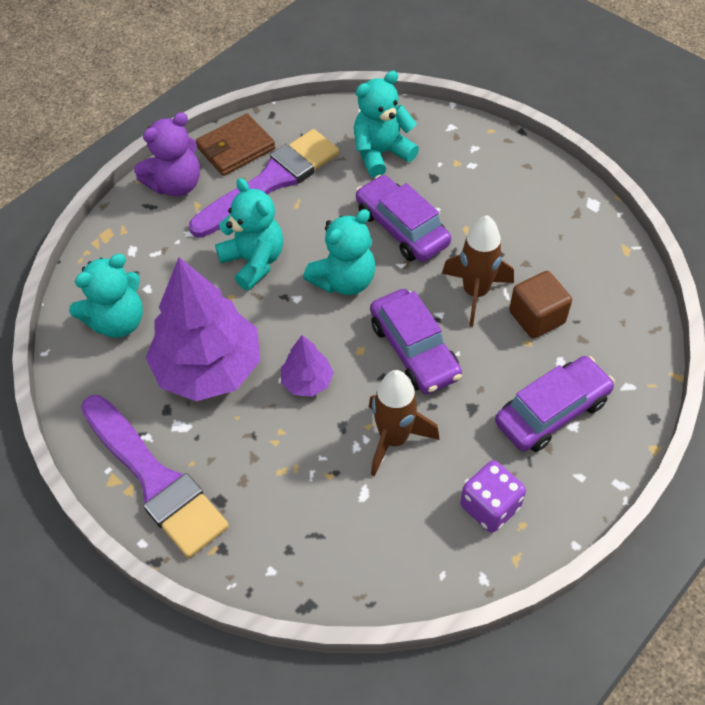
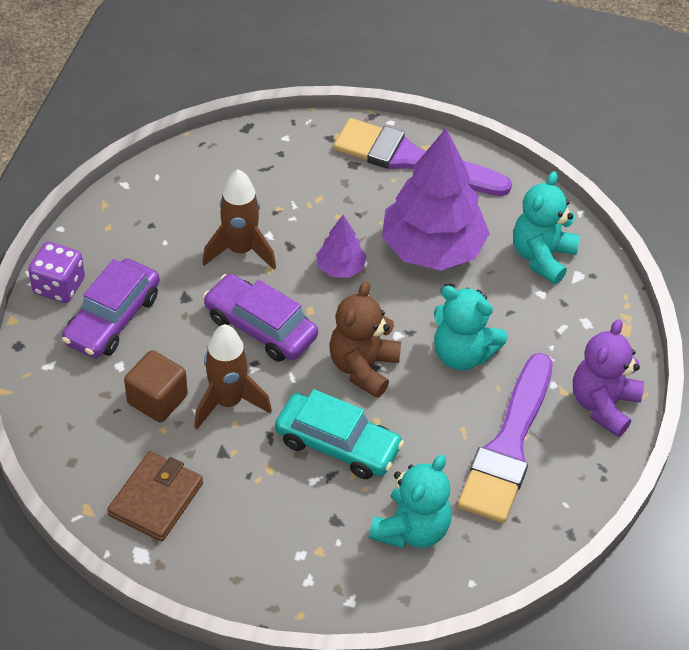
camera: 150 degrees right, 5 degrees down
brown wallet [196,114,275,176] -> brown wallet moved to [107,451,203,541]
turquoise teddy bear [303,209,375,295] -> brown teddy bear [329,281,401,398]
purple car [355,175,451,262] -> turquoise car [275,389,404,479]
purple dice [460,460,526,533] -> purple dice moved to [28,242,85,303]

